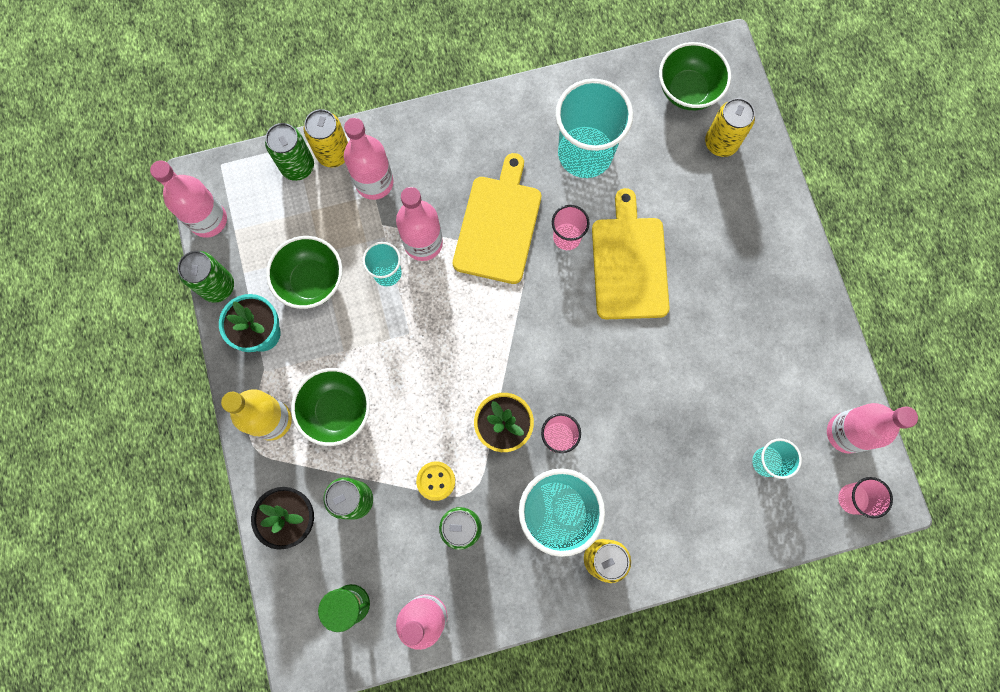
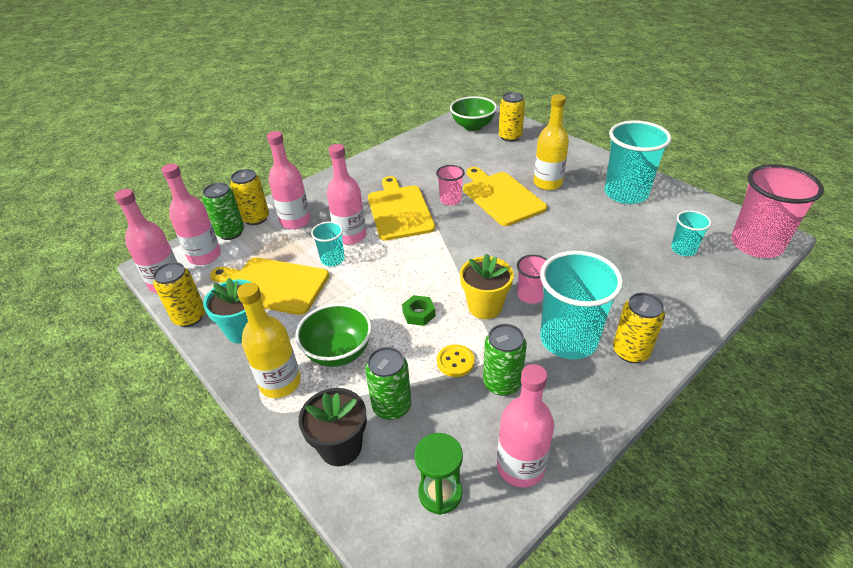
camera: 25 degrees left, 35 degrees down
green can [178,251,234,303] -> yellow can [153,262,205,327]
green bowl [266,236,342,309] -> yellow cutting board [210,257,329,315]
turquoise cup [555,79,633,178] -> turquoise cup moved to [604,120,671,204]
pink bottle [827,403,918,453] -> pink bottle moved to [161,163,221,265]
pink cup [838,477,893,518] -> pink cup [731,164,824,258], size x2.00
none -> green nut [402,295,436,326]
none -> yellow bottle [533,94,569,190]

